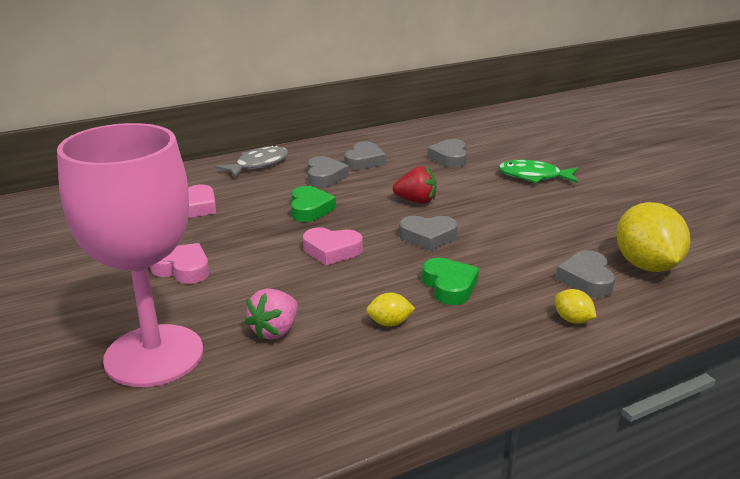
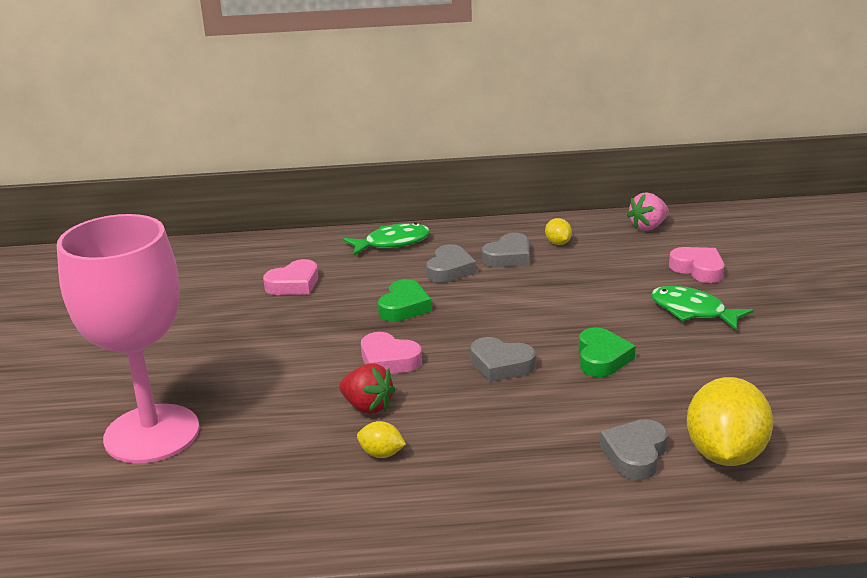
camera: 25 degrees right, 0 degrees up
pink heart [150,243,209,284] -> pink heart moved to [669,247,724,283]
grey fish [215,145,288,177] -> green fish [343,223,430,256]
pink strawberry [245,289,298,340] -> pink strawberry moved to [627,192,669,231]
red strawberry [393,166,436,204] -> red strawberry moved to [339,364,395,414]
green heart [422,258,479,305] -> green heart moved to [579,327,636,377]
grey heart [427,139,467,168] -> none
yellow lemon [554,289,596,324] -> yellow lemon moved to [545,218,572,245]

